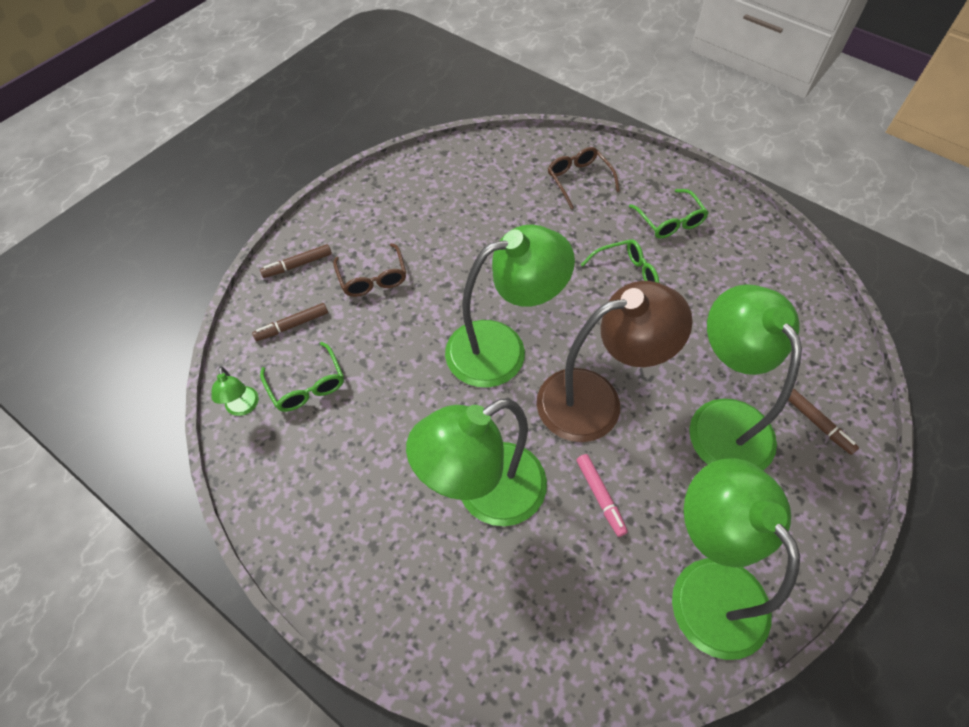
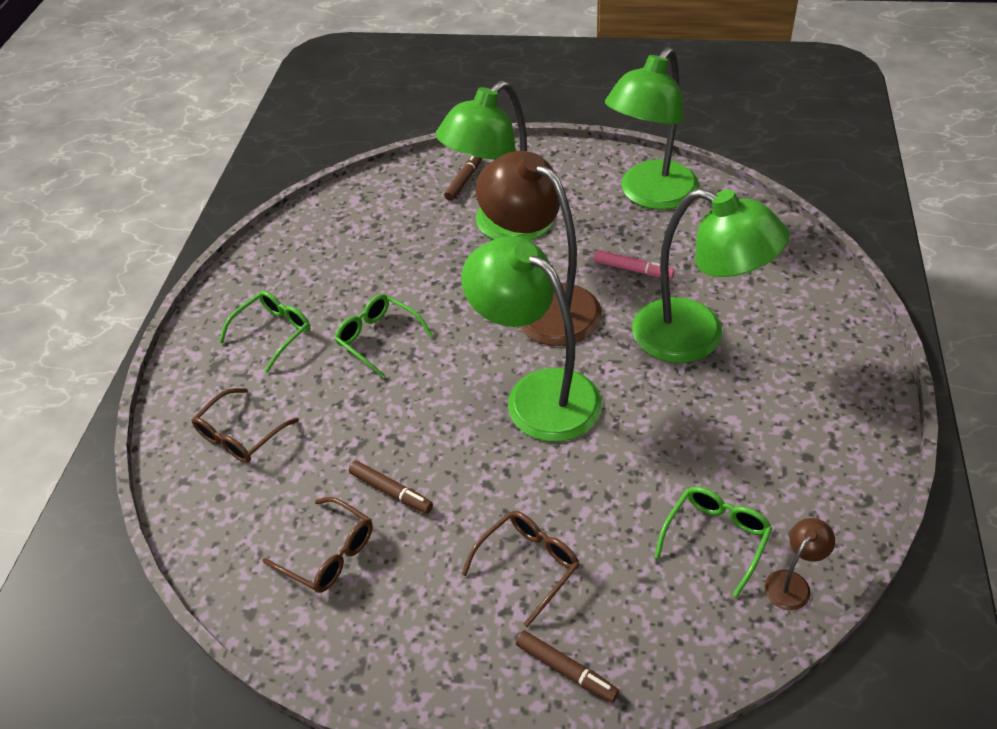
camera: 115 degrees left, 10 degrees down
green lamp [211,367,259,416] -> brown lamp [764,518,835,610]
brown marker [252,303,328,341] -> brown marker moved to [349,461,433,514]
pink marker [576,454,628,537] -> pink marker turned 75 degrees clockwise [594,250,675,279]
none -> brown glasses [263,497,373,593]

